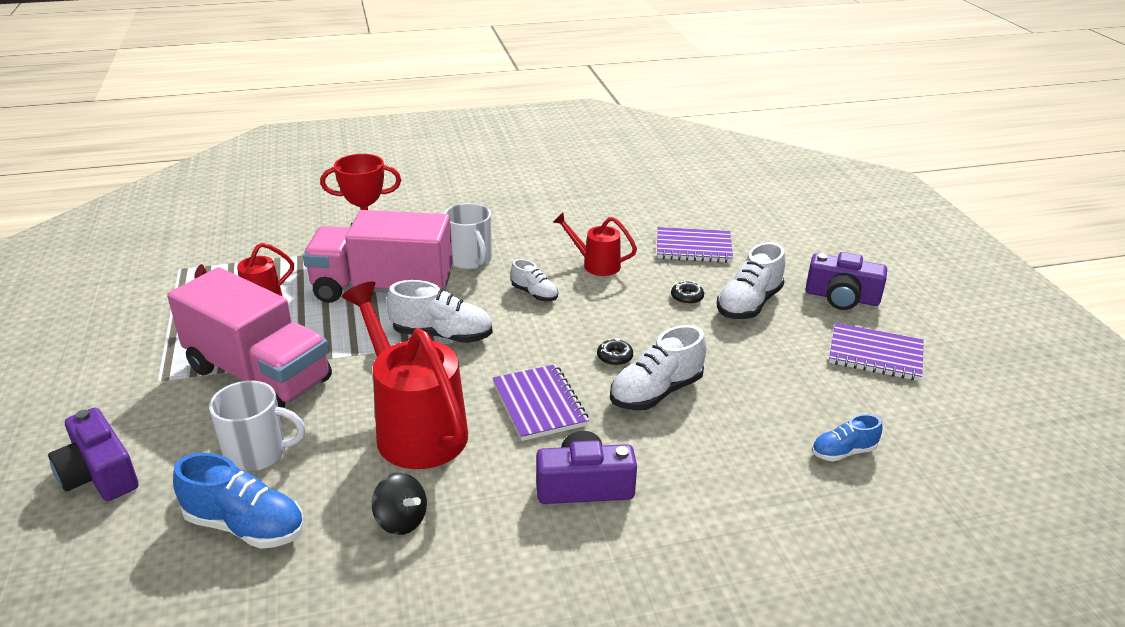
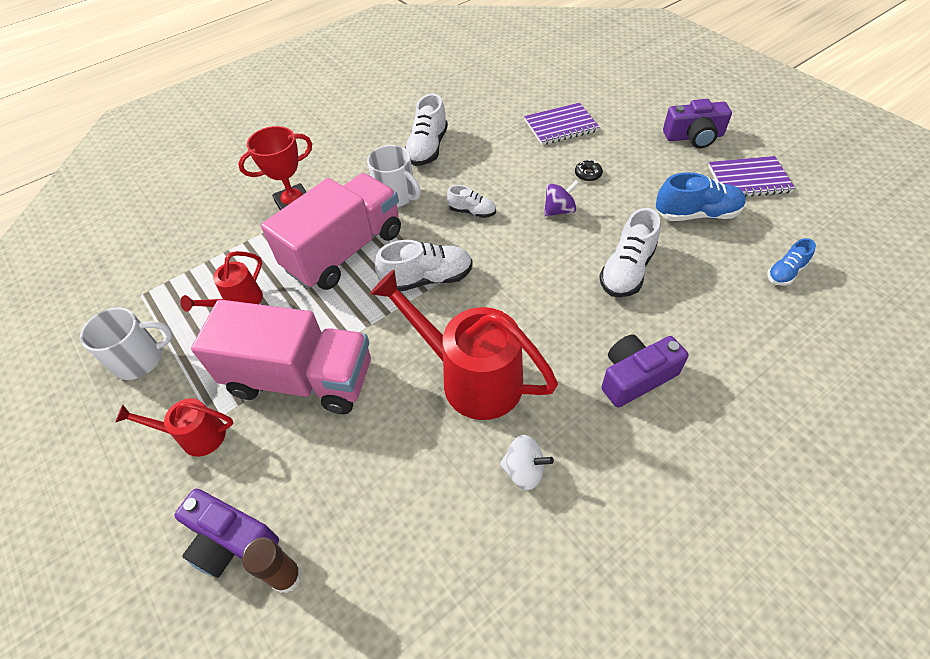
camera: 20 degrees left, 20 degrees up
blue shoe [173,453,304,549] -> blue shoe moved to [656,172,746,221]
white mug [209,381,306,472] -> white mug moved to [80,307,173,380]
pink truck [303,210,453,303] -> pink truck turned 150 degrees clockwise [261,173,401,290]
black spinning top [372,473,427,535] -> white spinning top [500,435,554,490]
purple notebook [493,364,589,441] -> none
red watering can [553,212,637,276] -> red watering can moved to [115,398,233,457]
black donut [597,338,633,366] -> none
white shoe [717,242,785,319] -> white shoe moved to [405,94,448,166]
none -> brown glue stick [242,537,302,593]
none -> purple spinning top [544,180,579,216]

